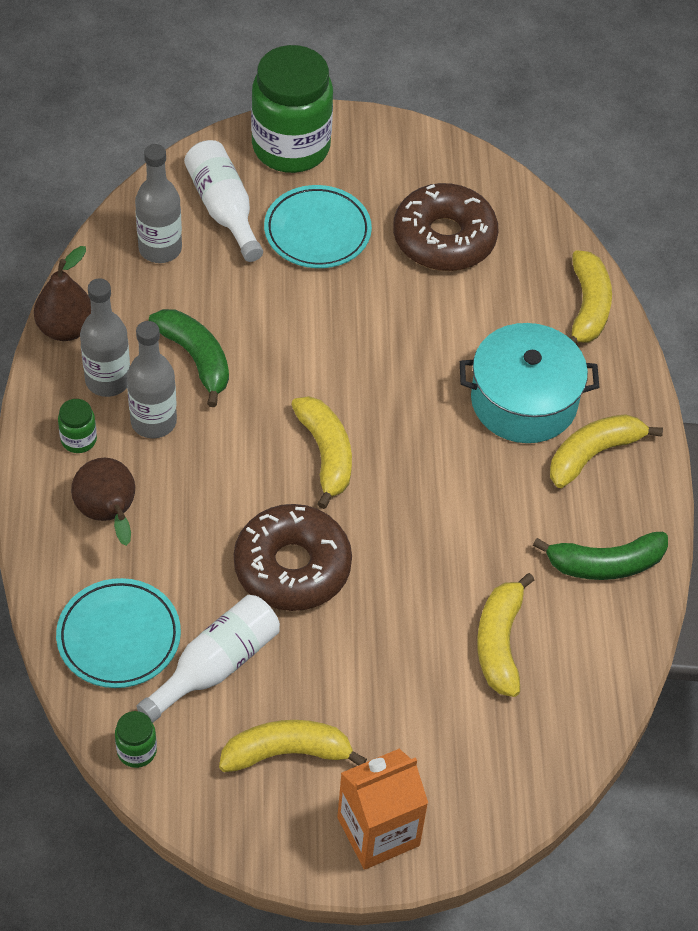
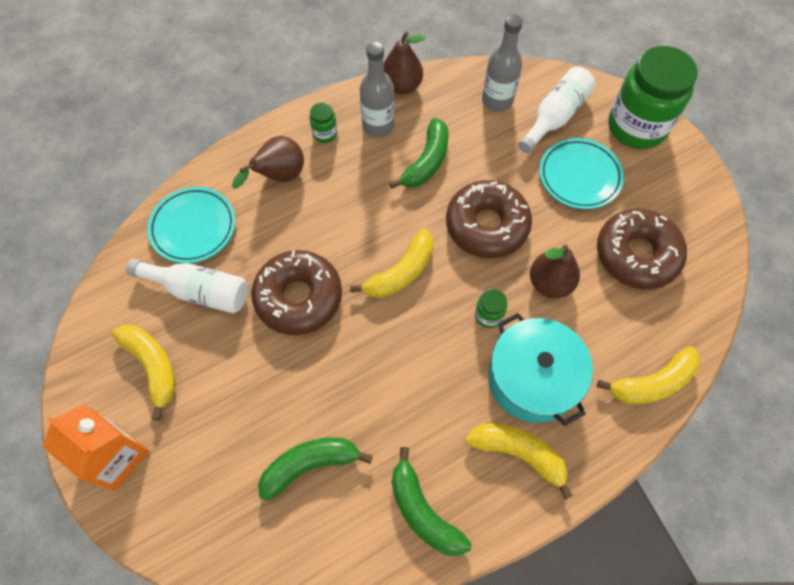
camera: 65 degrees right, 10 degrees up
green jar [115,711,157,768] -> green jar moved to [475,289,507,328]
grey bottle [127,321,177,438] -> none
yellow banana [477,573,534,697] -> green banana [258,437,373,501]
none -> brown donut [446,180,532,258]
none -> brown pear [530,245,580,298]

